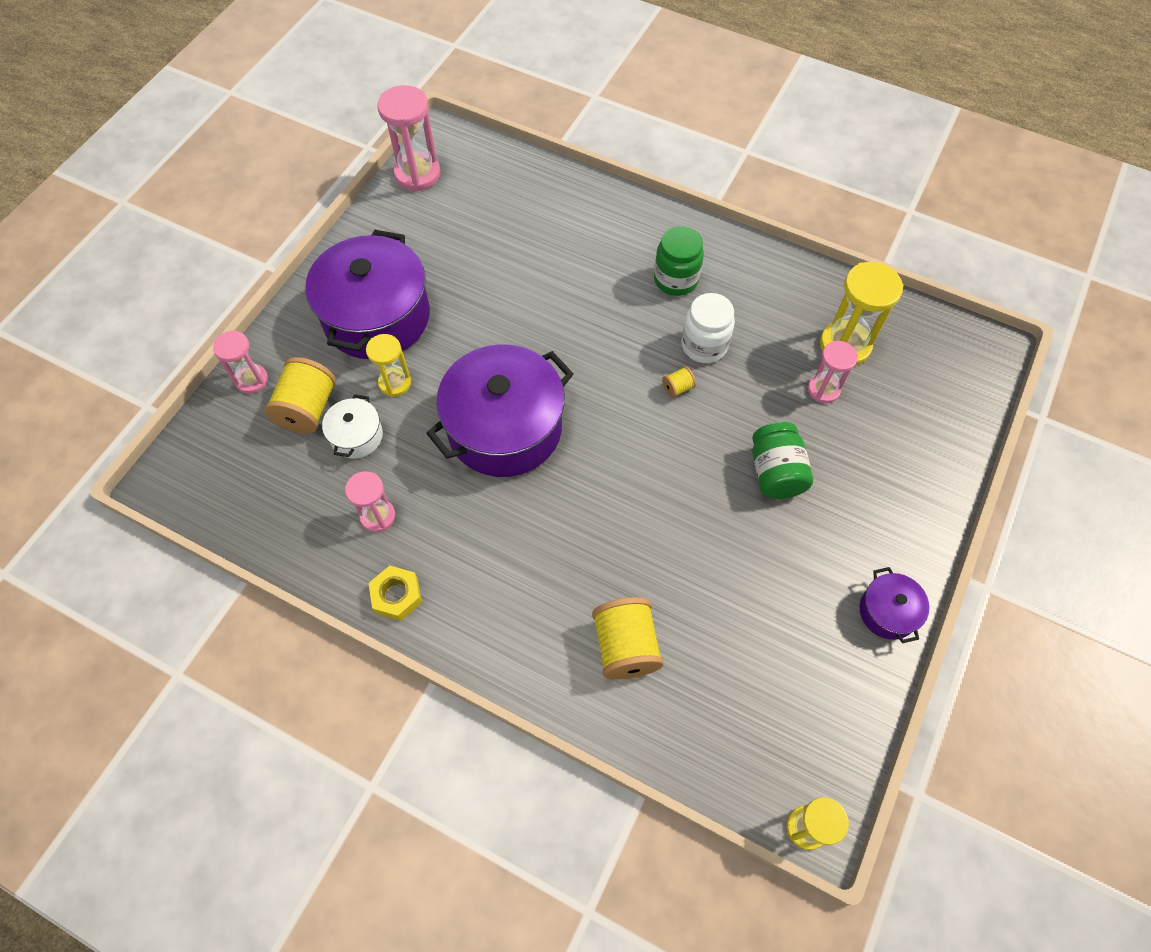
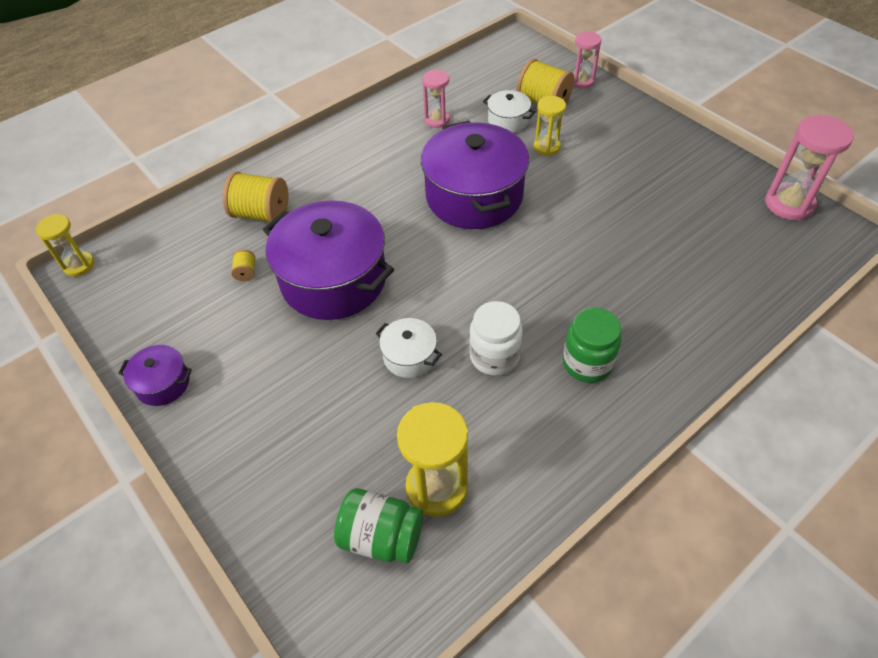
camera: 115 degrees right, 10 degrees down
purple pot [305,230,430,359] -> purple pot moved to [263,200,394,320]
yellow nut [368,566,422,621] -> none
yellow spool [662,366,696,398] -> yellow spool moved to [231,249,255,281]
green jar [752,422,813,499] -> green jar moved to [334,488,423,564]
pink hourglass [808,341,858,403] -> none
none -> white pot [375,318,442,378]

